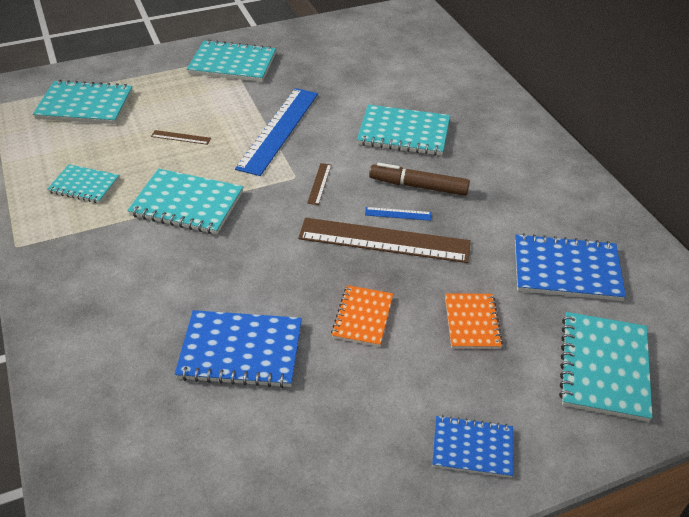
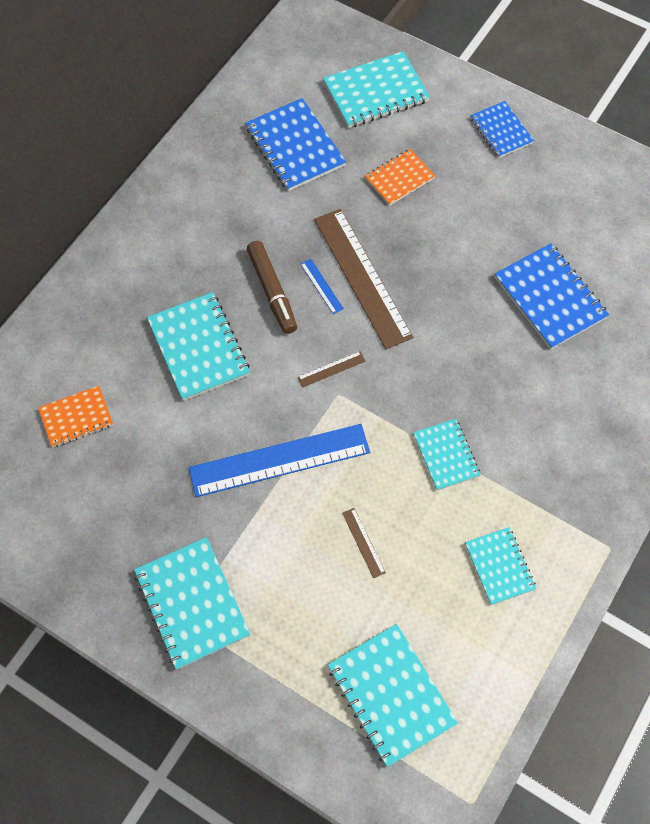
camera: 125 degrees left, 20 degrees up
turquoise notebook [127,169,243,234] -> turquoise notebook [413,419,480,490], size x0.62
orange notebook [331,285,393,347] -> orange notebook moved to [38,386,113,448]

